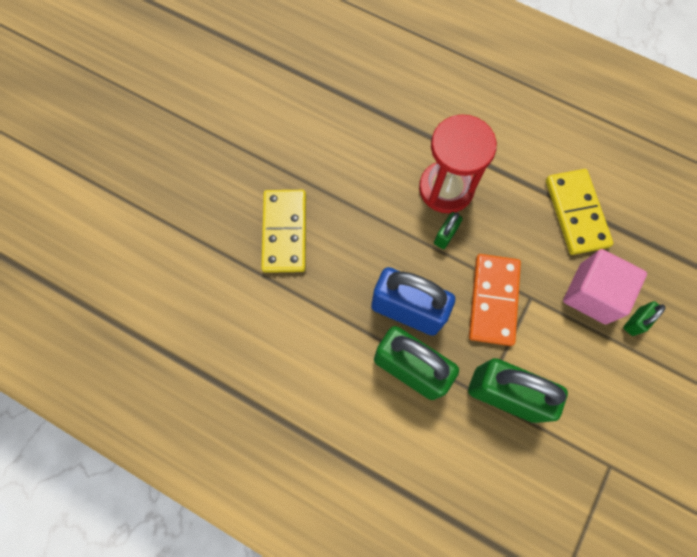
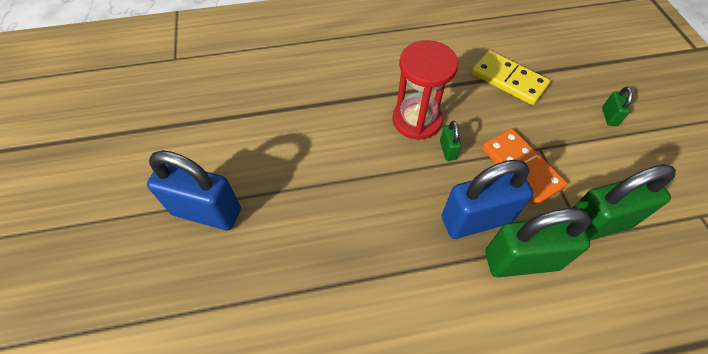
camera: 40 degrees left, 15 degrees down
yellow domino [261,190,306,273] -> none
pink cube [563,249,647,324] -> none
none -> blue padlock [147,150,241,230]

